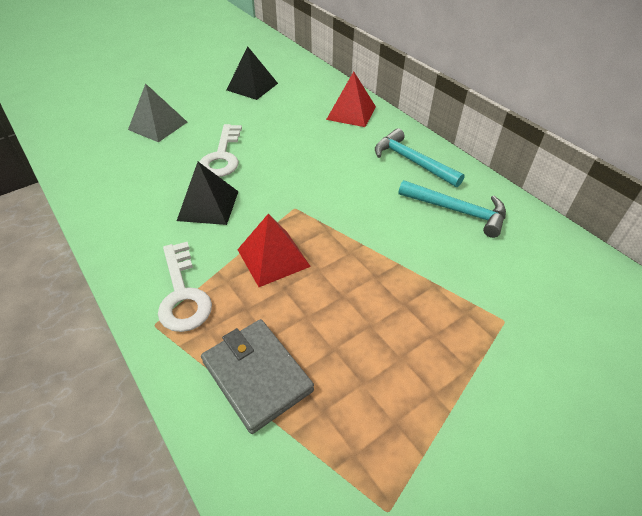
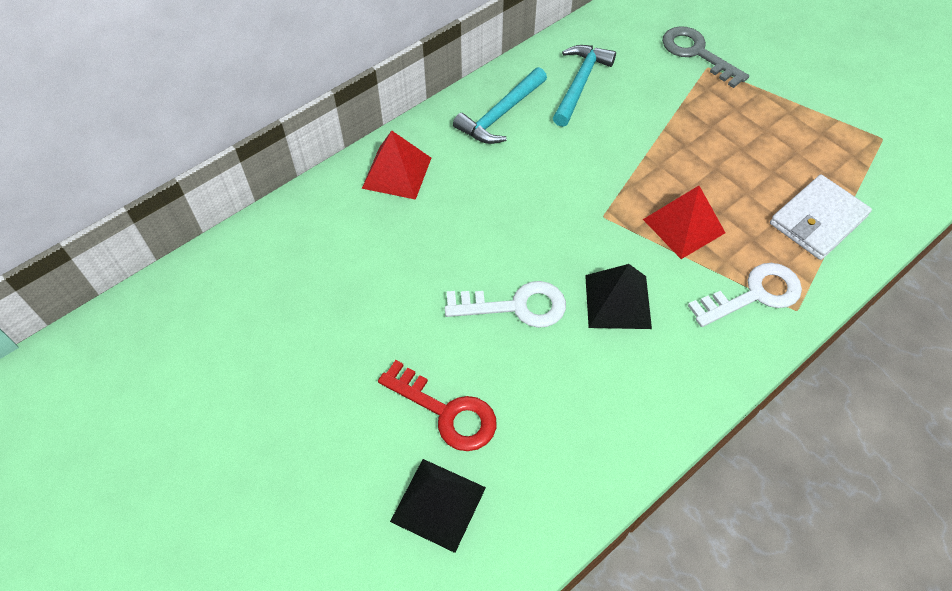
camera: 95 degrees left, 10 degrees up
grey pyramid [128,83,187,142] -> red key [378,360,497,451]
grey wallet [201,319,314,434] -> white wallet [770,174,872,260]
black pyramid [226,46,278,100] -> black pyramid moved to [390,459,486,553]
none -> grey key [662,26,749,88]

